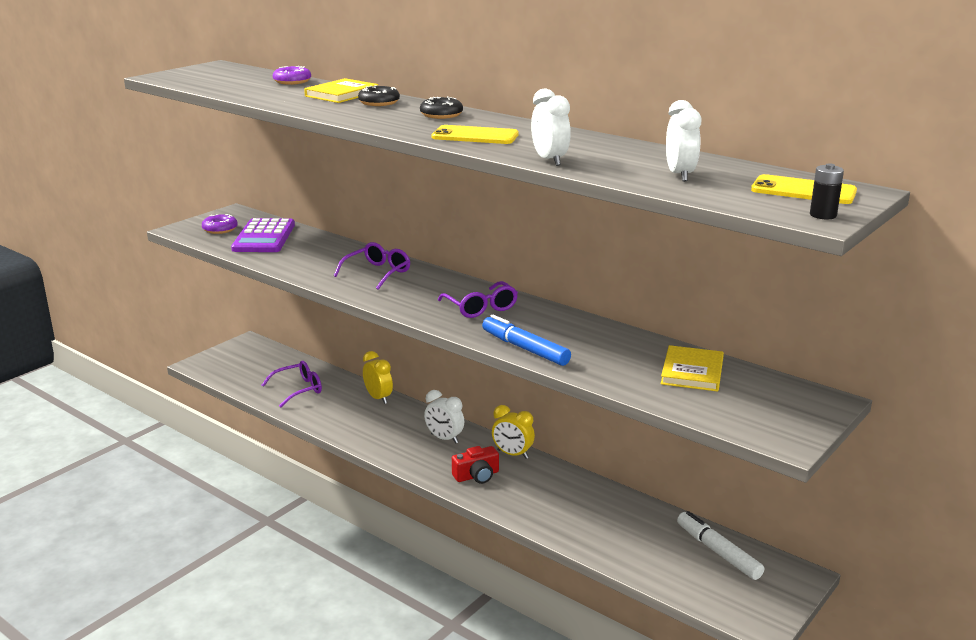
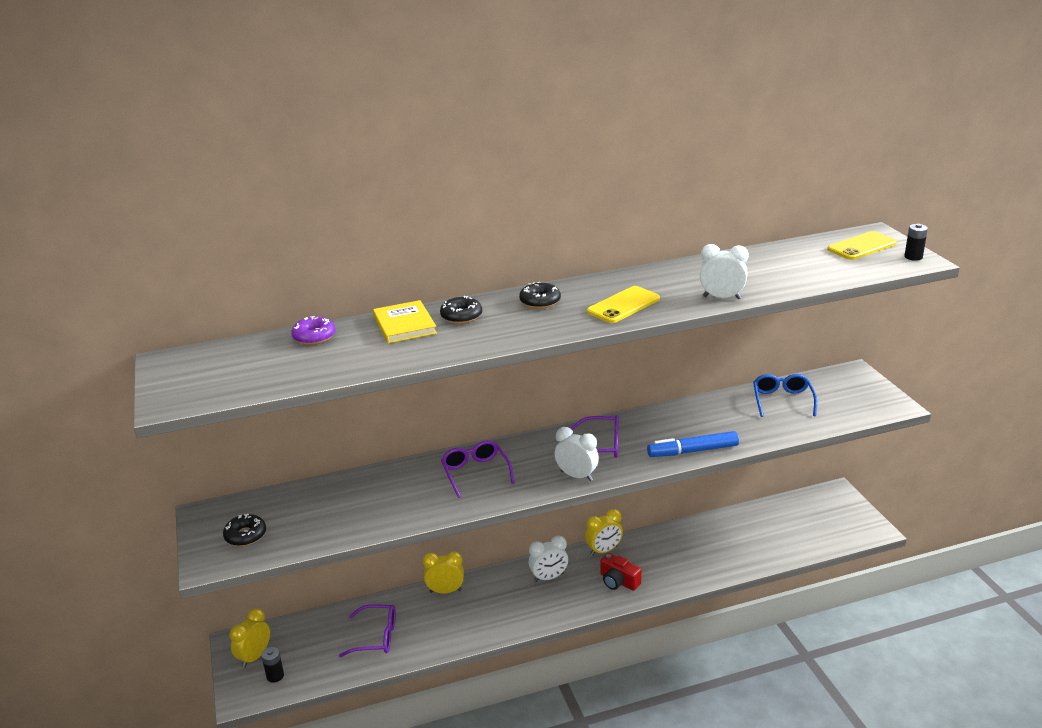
camera: 55 degrees left, 5 degrees up
purple donut [202,214,238,234] -> black donut [223,514,266,546]
purple calculator [231,218,295,252] -> none
purple glasses [262,361,322,407] -> purple glasses turned 90 degrees clockwise [339,604,396,657]
red camera [452,446,499,484] -> red camera turned 120 degrees clockwise [600,553,642,591]
yellow book [661,345,724,391] -> blue glasses [753,374,817,417]
white clock [666,100,701,182] -> white clock moved to [554,427,599,481]
white marker [677,511,764,580] -> none
none -> yellow clock [229,608,270,668]
none -> black battery [261,647,284,683]

